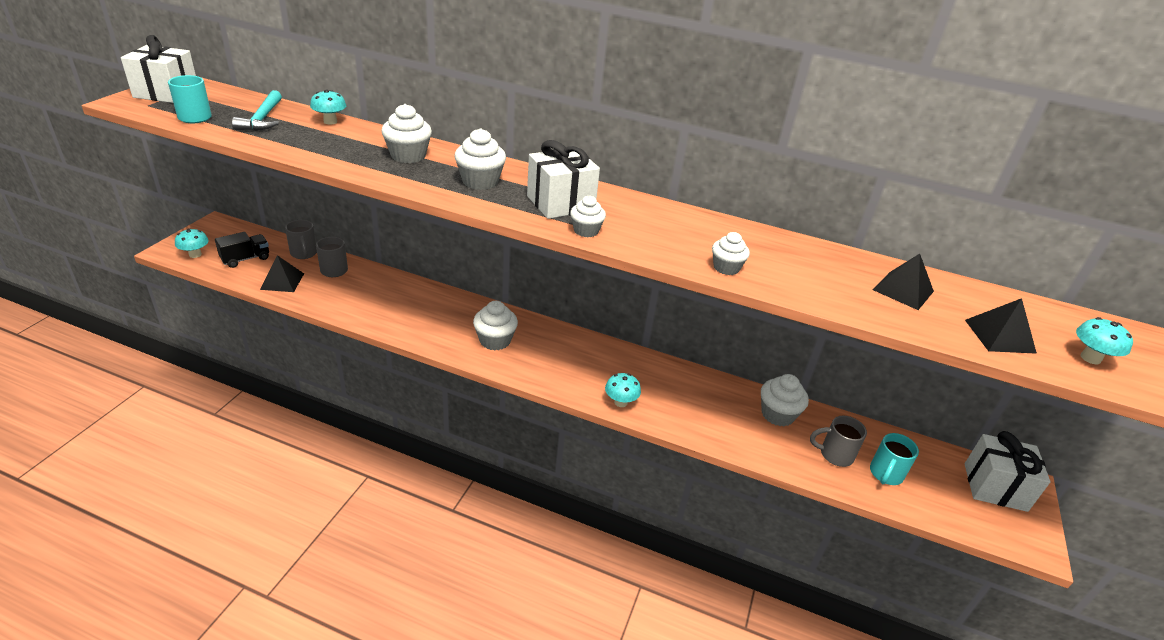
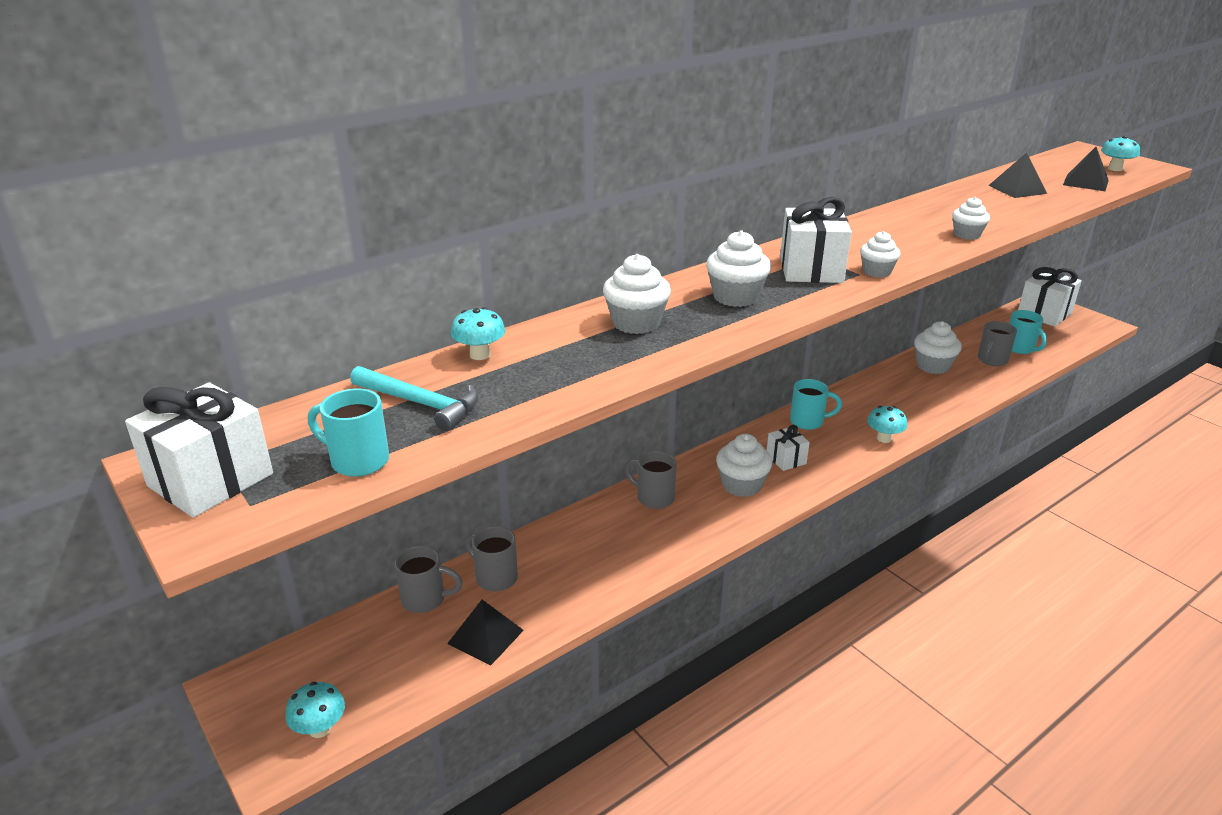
camera: 55 degrees left, 5 degrees down
black truck [215,232,269,268] -> none
none -> grey mug [625,451,677,509]
none -> white gift [767,425,810,471]
none -> turquoise mug [790,379,842,430]

